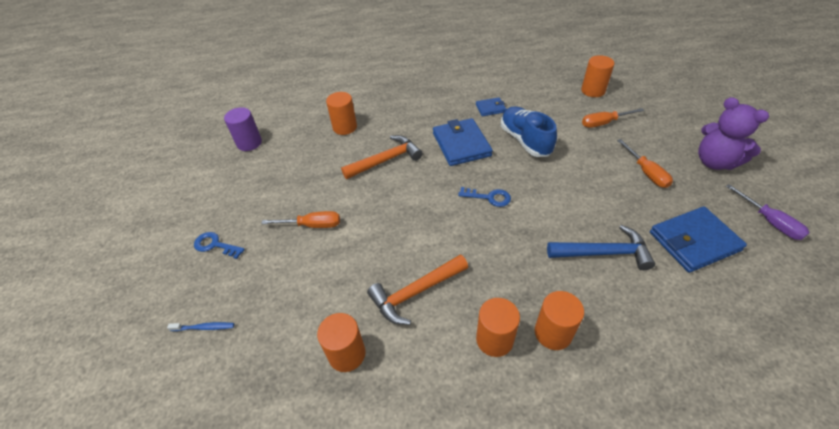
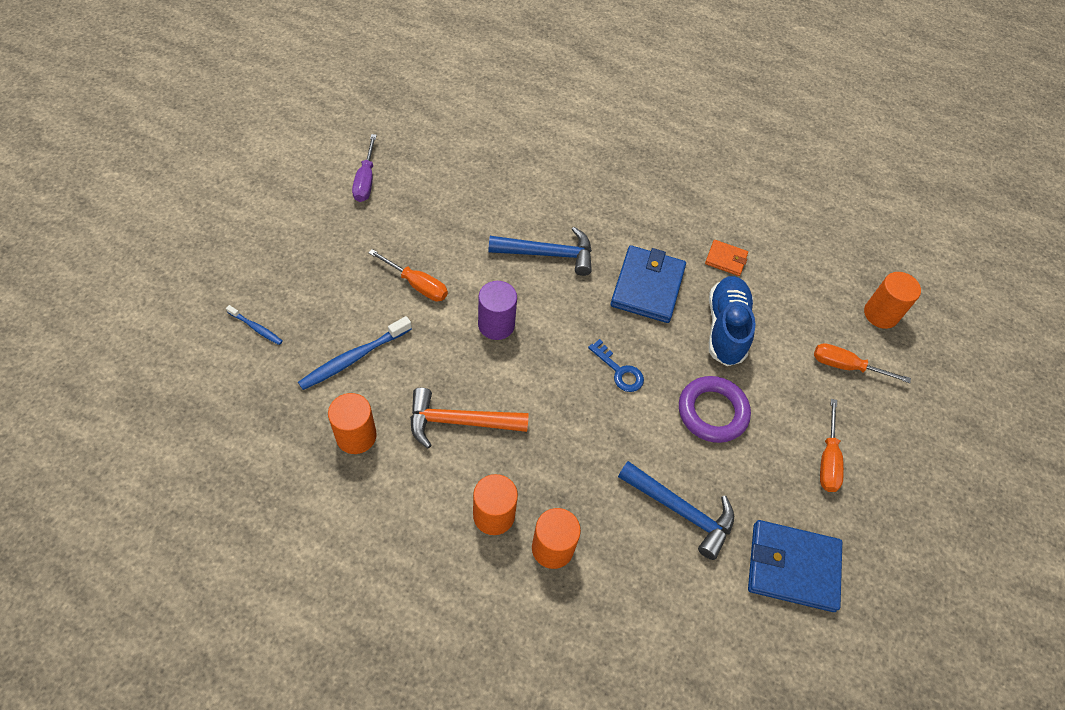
camera: 25 degrees right, 10 degrees up
blue key [194,232,245,259] -> none
purple cylinder [224,107,262,151] -> purple cylinder moved to [478,281,517,340]
orange cylinder [326,92,357,135] -> none
orange hammer [341,135,423,179] -> blue hammer [488,227,592,276]
blue wallet [476,97,506,116] -> orange wallet [705,240,748,276]
purple teddy bear [698,97,769,170] -> none
purple screwdriver [726,184,810,240] -> purple screwdriver moved to [352,134,377,202]
none -> blue toothbrush [298,316,412,390]
none -> purple ring [679,376,751,443]

